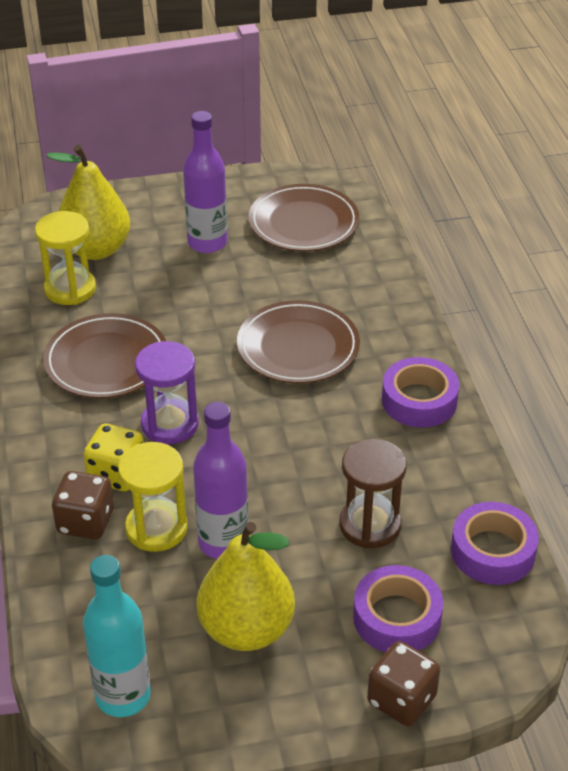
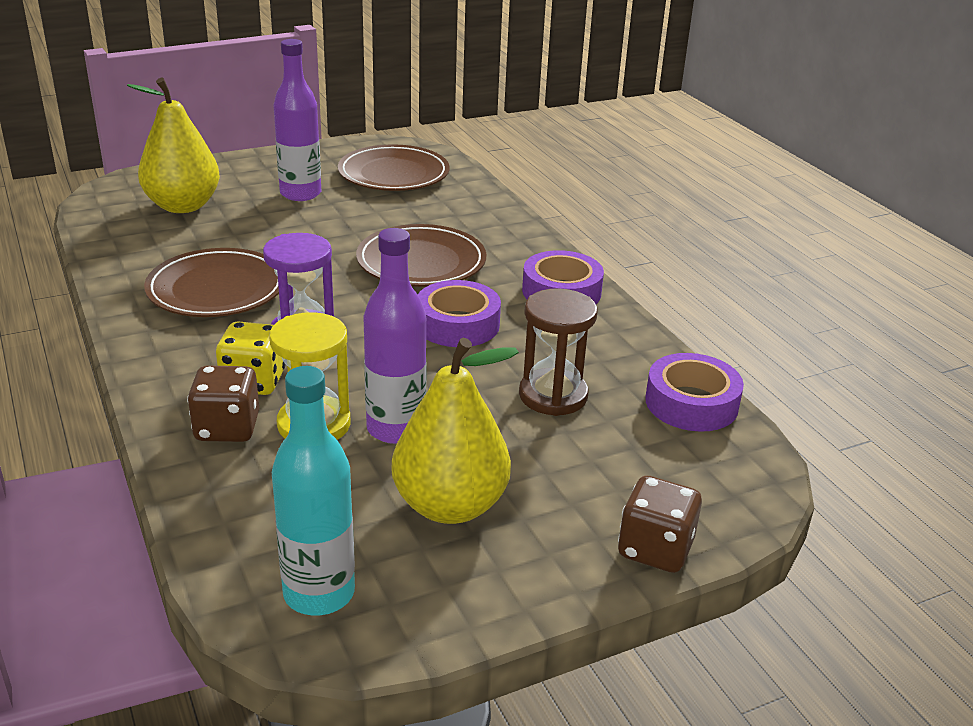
camera: 15 degrees left, 10 degrees down
yellow hourglass [35,211,96,305] -> none
purple tape [353,565,443,652] -> purple tape moved to [418,280,501,347]

